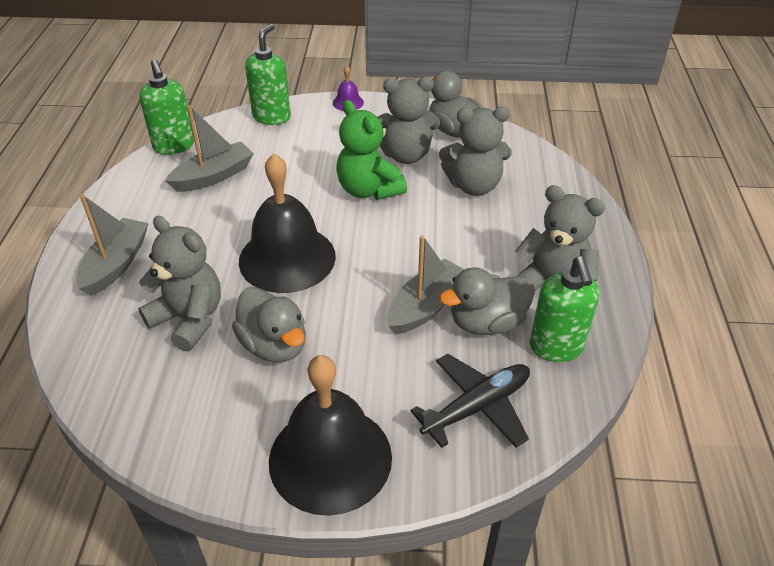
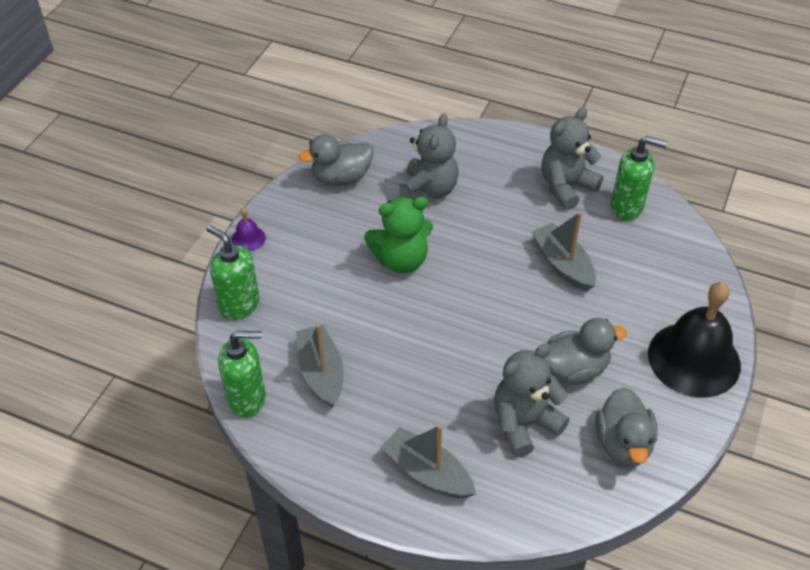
camera: 70 degrees left, 5 degrees up
black bell [239,153,336,293] -> none
grey teddy bear [378,77,440,164] -> none
black plane [410,354,530,448] -> none
grey duck [439,267,535,335] -> grey duck moved to [596,387,658,467]

